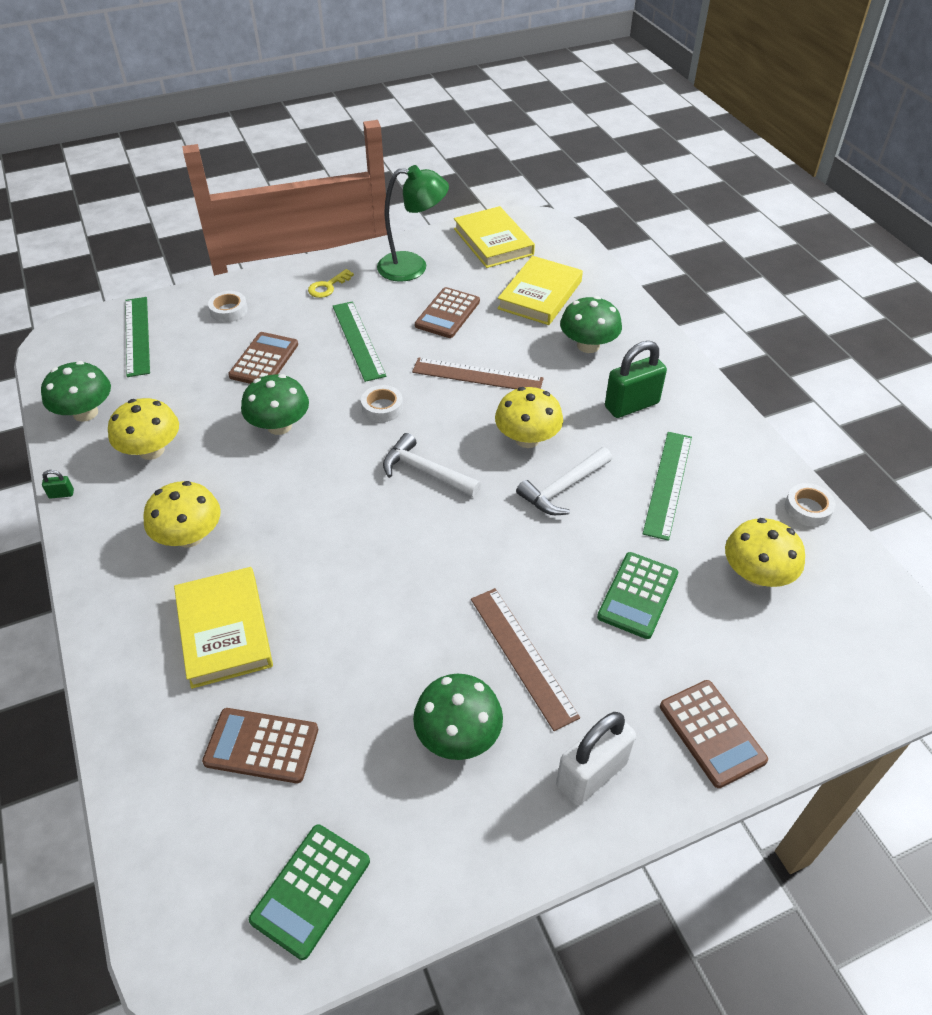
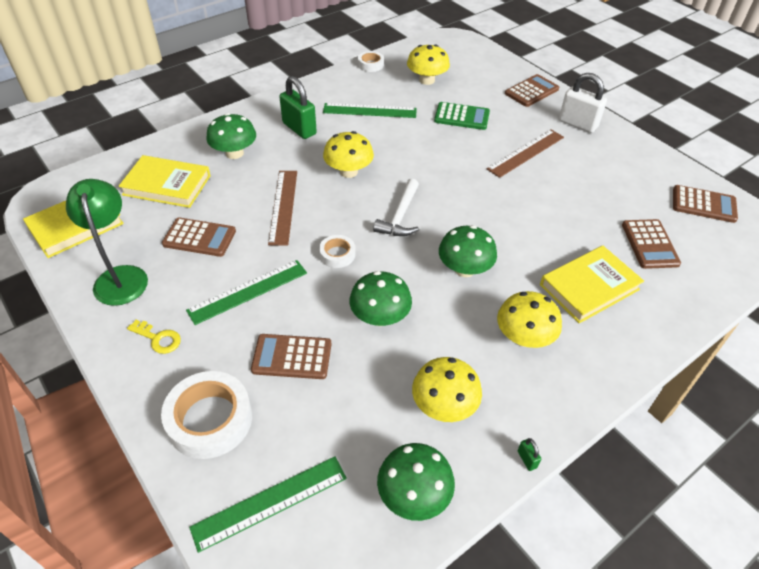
camera: 105 degrees left, 0 degrees up
white tape [208,291,248,322] -> white tape [161,371,252,459], size x1.90
green calculator [249,824,370,960] -> brown calculator [673,185,738,223]
green mushroom [413,674,503,760] -> green mushroom moved to [439,225,497,277]
white hammer [516,447,612,515] -> none

